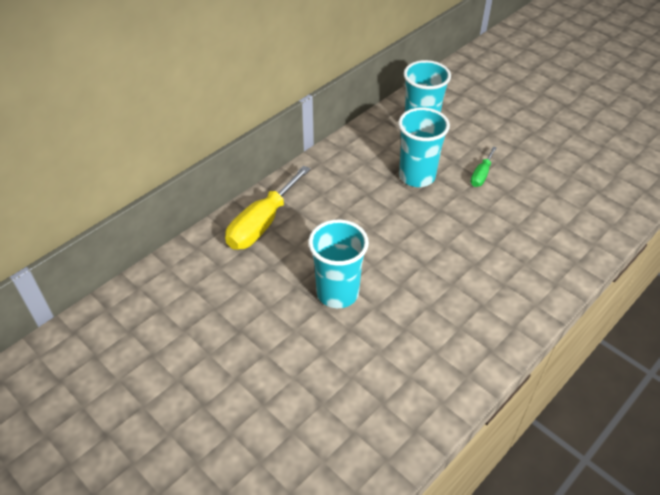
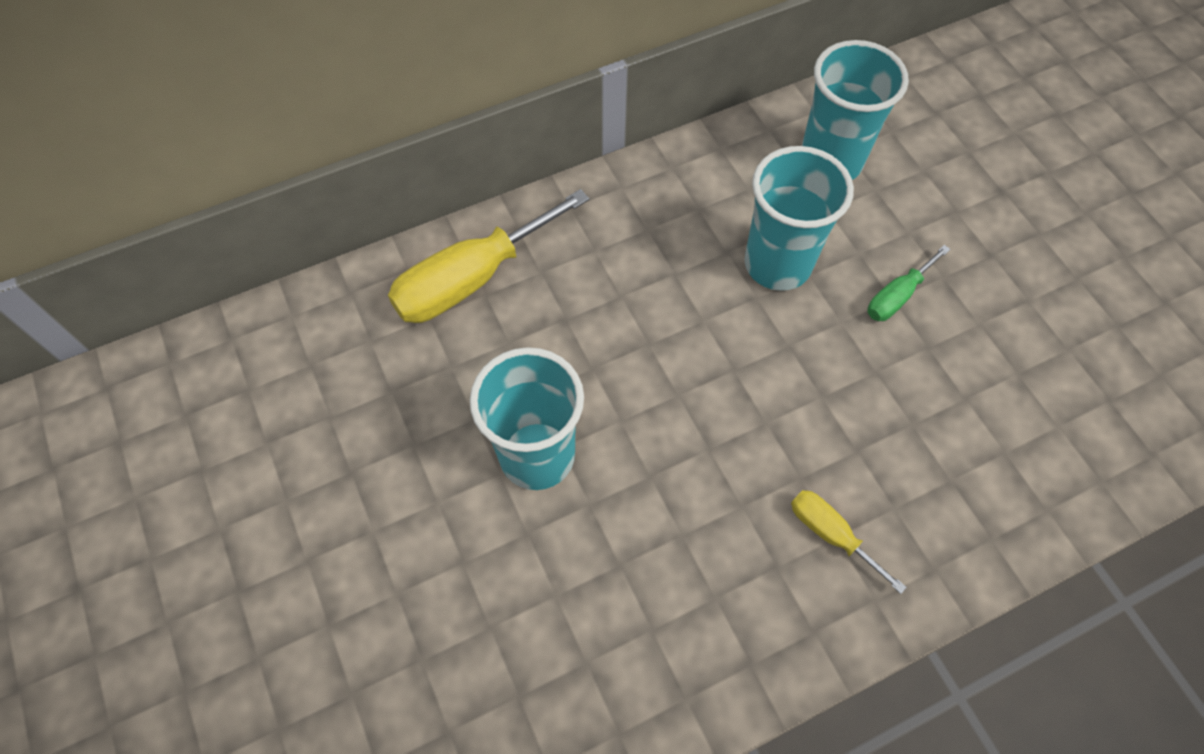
camera: 20 degrees right, 15 degrees up
none -> yellow screwdriver [791,490,907,594]

